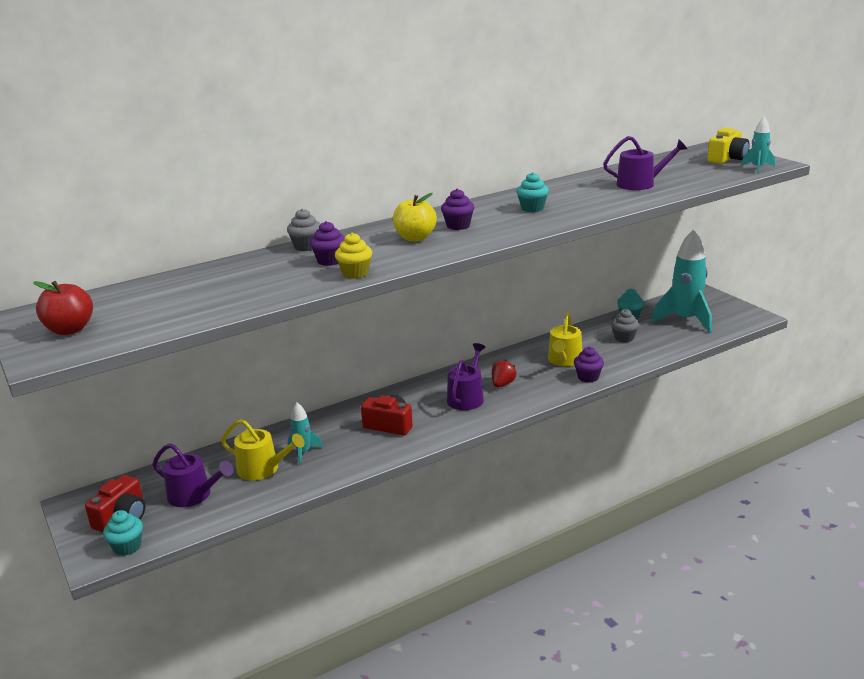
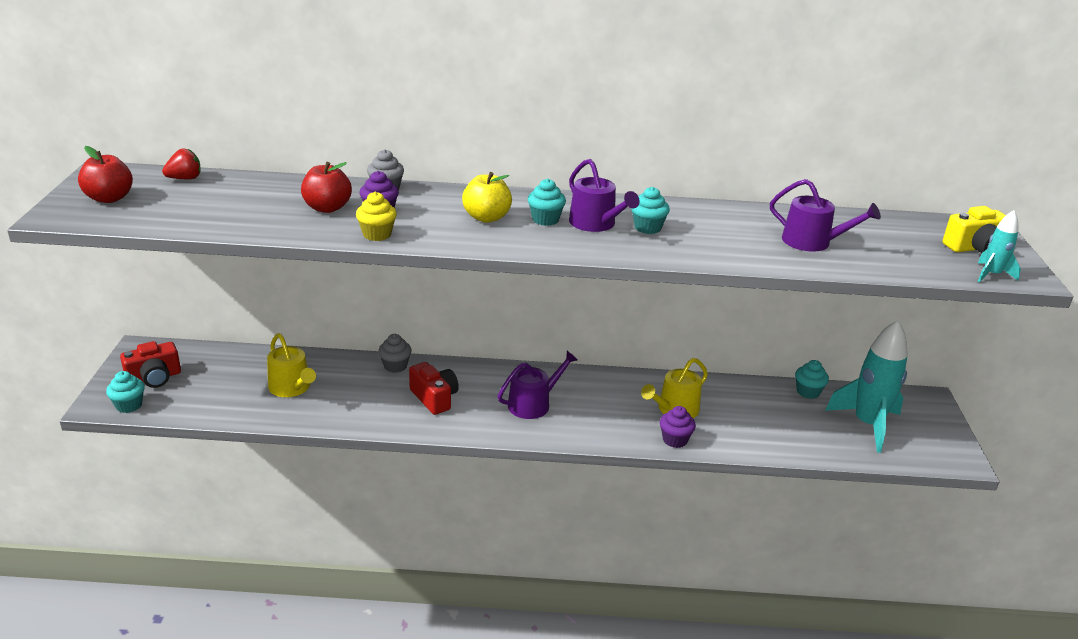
camera: 30 degrees right, 5 degrees up
purple watering can [153,443,233,507] -> purple watering can moved to [569,159,640,232]
turquoise rocket [288,403,323,465] -> none
purple cupcake [441,189,474,230] -> turquoise cupcake [528,179,566,226]
red strawberry [492,360,516,387] -> red strawberry moved to [162,148,201,179]
grey cupcake [611,309,639,343] -> grey cupcake moved to [378,334,412,373]
none -> red apple [301,162,352,213]

